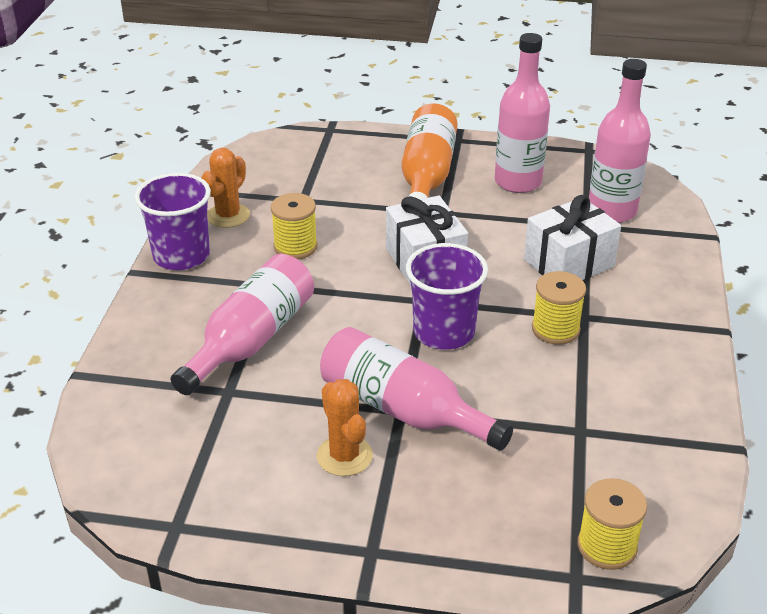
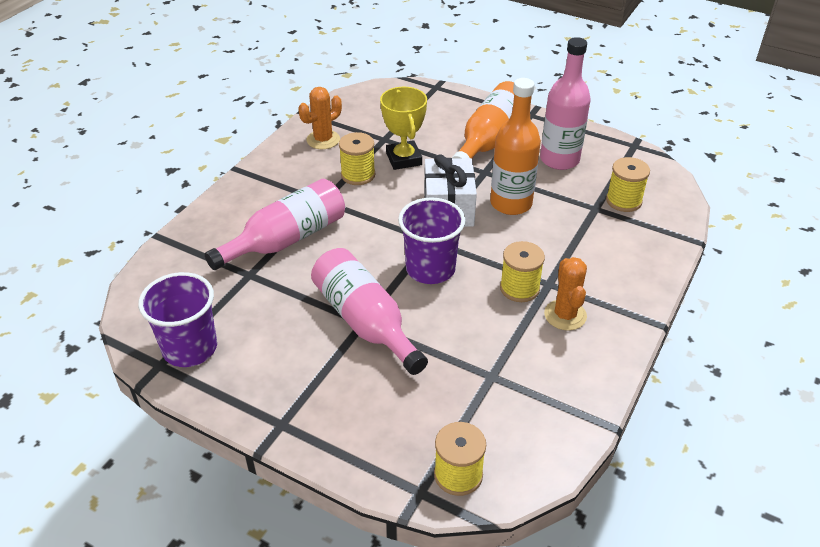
camera: 20 degrees right, 5 degrees up
purple cup [135,173,211,270] -> purple cup moved to [138,272,217,367]
orange cactus [317,379,373,476] -> orange cactus moved to [544,257,587,330]
white gift [524,195,621,280] -> none
pink bottle [589,59,651,223] -> yellow spool [606,157,650,212]
none -> yellow trophy [380,87,427,170]
none -> orange bottle [490,78,541,215]

